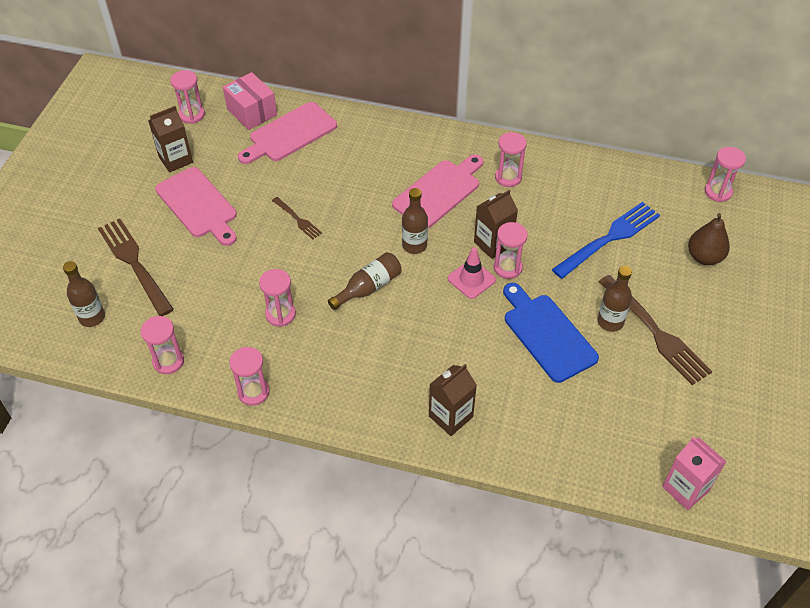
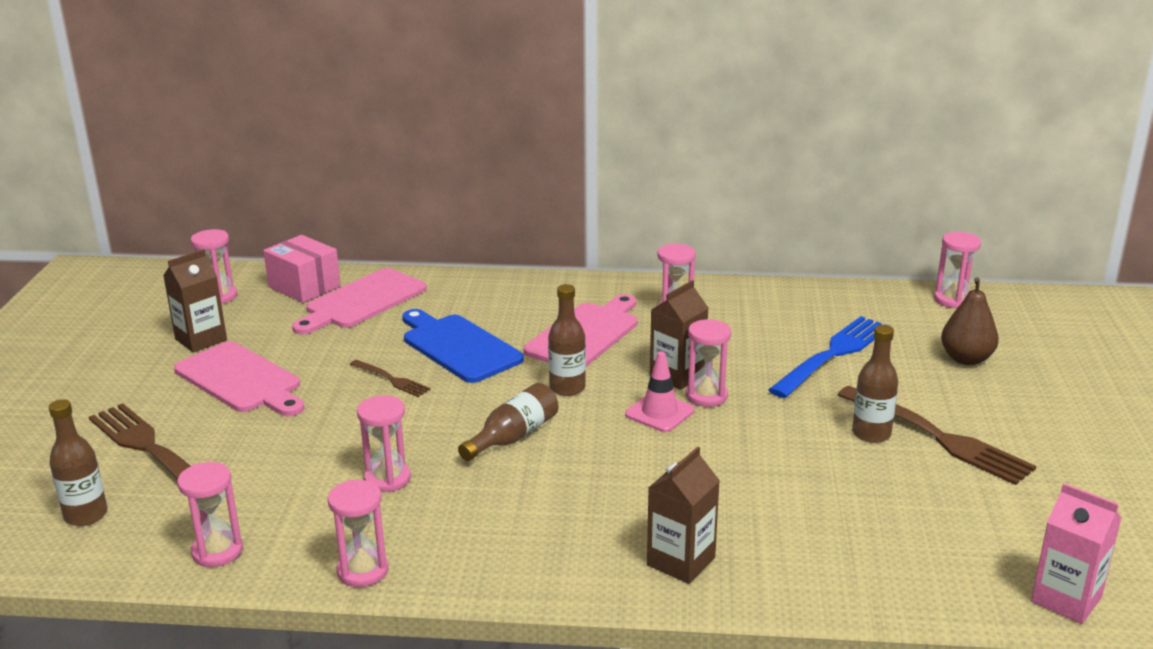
camera: 10 degrees left, 25 degrees down
blue cutting board [503,283,599,383] -> blue cutting board moved to [402,309,524,383]

